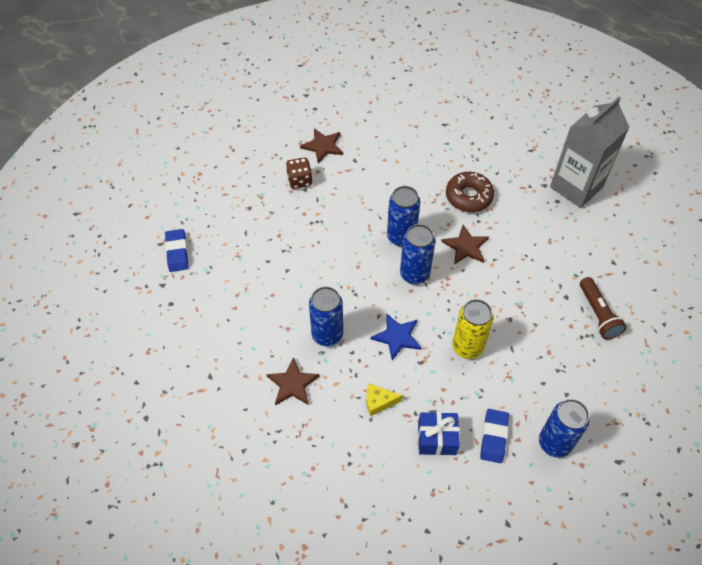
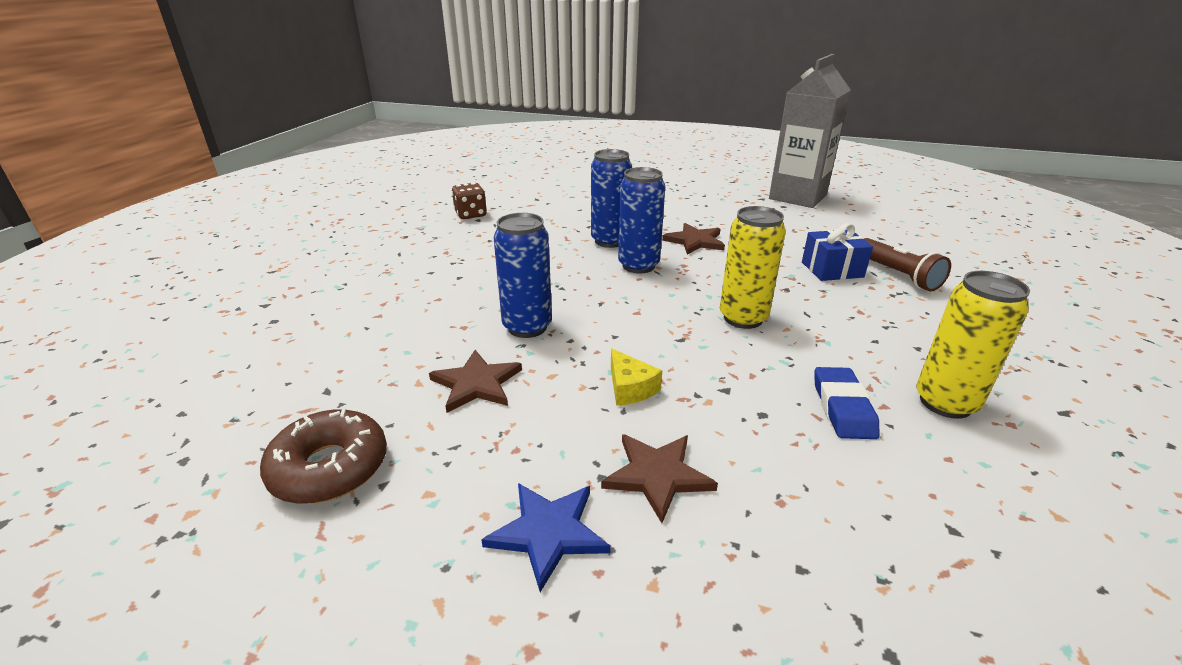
camera: 10 degrees left, 25 degrees down
blue eraser [165,229,188,272] -> none
brown star [300,128,343,164] -> brown star moved to [601,434,718,523]
yellow cheese [366,383,403,416] -> yellow cheese turned 105 degrees counterclockwise [611,349,662,406]
blue star [371,314,422,360] -> blue star moved to [481,483,610,592]
blue gift [418,412,460,455] -> blue gift moved to [802,223,873,281]
brown donut [446,172,494,212] -> brown donut moved to [260,409,387,504]
blue can [539,399,590,458] -> yellow can [916,271,1030,419]

